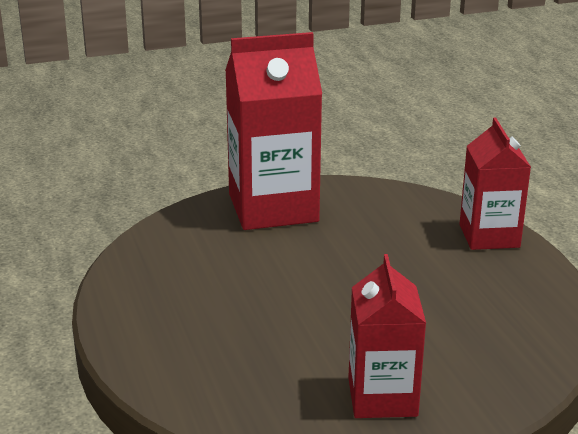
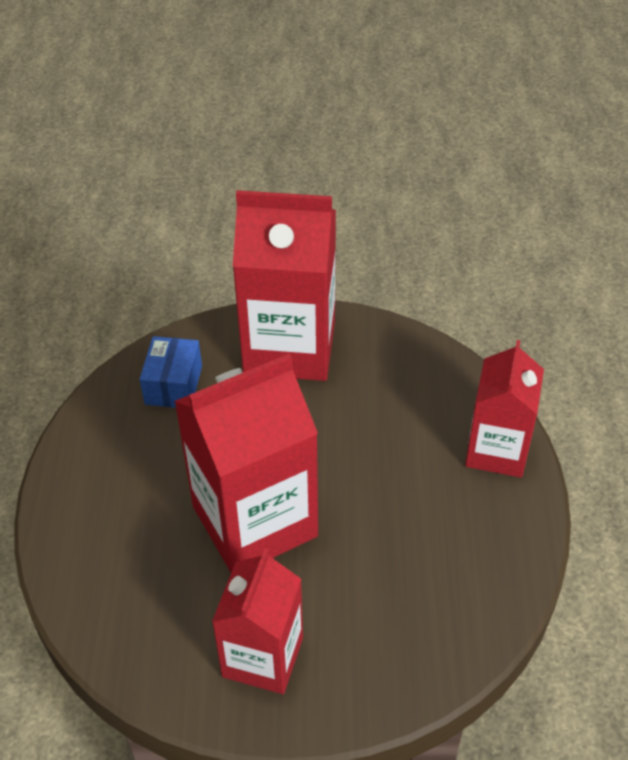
camera: 20 degrees right, 20 degrees up
none -> blue box [140,336,202,408]
none -> red carton [174,354,318,572]

